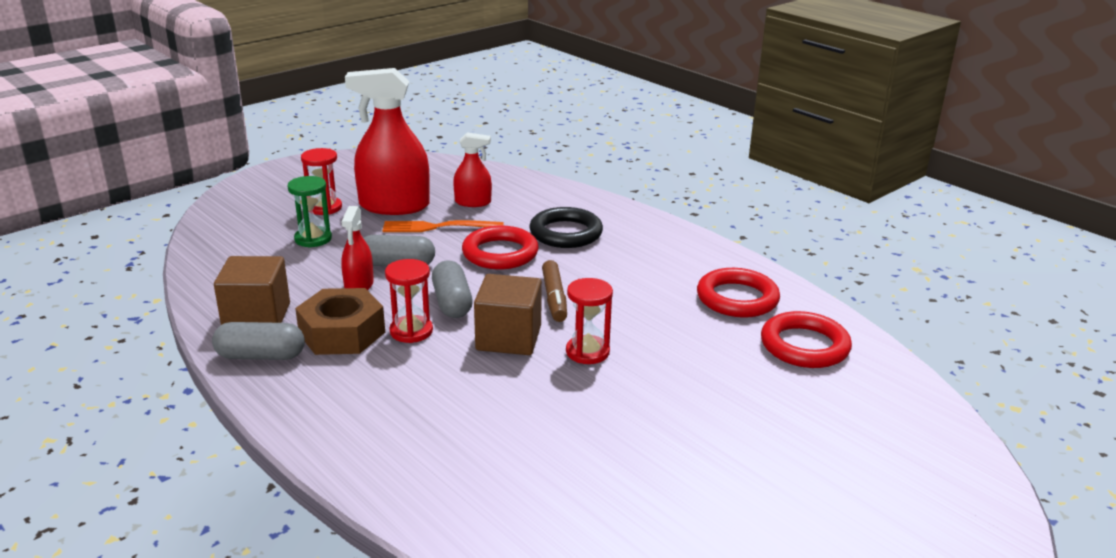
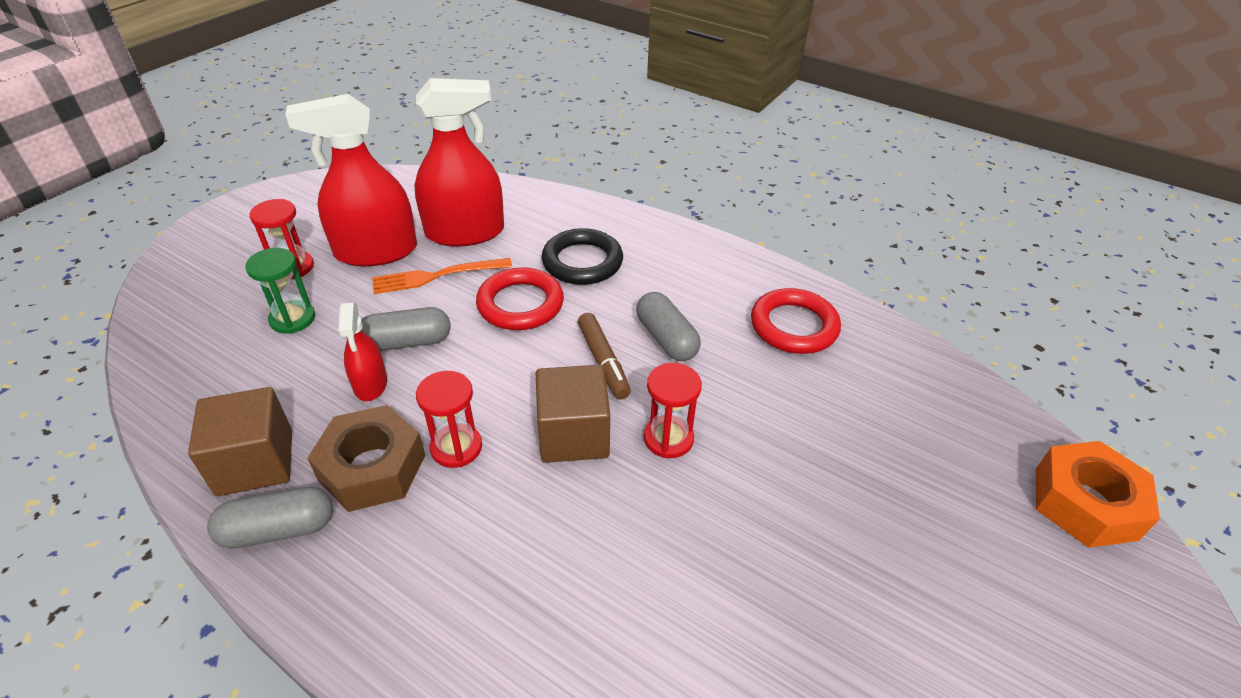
camera: 15 degrees left, 15 degrees up
grey capsule [432,260,473,318] -> grey capsule moved to [636,292,701,361]
red spray bottle [453,133,492,207] -> red spray bottle [415,78,504,247], size x1.91
red ring [761,311,852,368] -> none
none -> orange nut [1036,441,1160,548]

